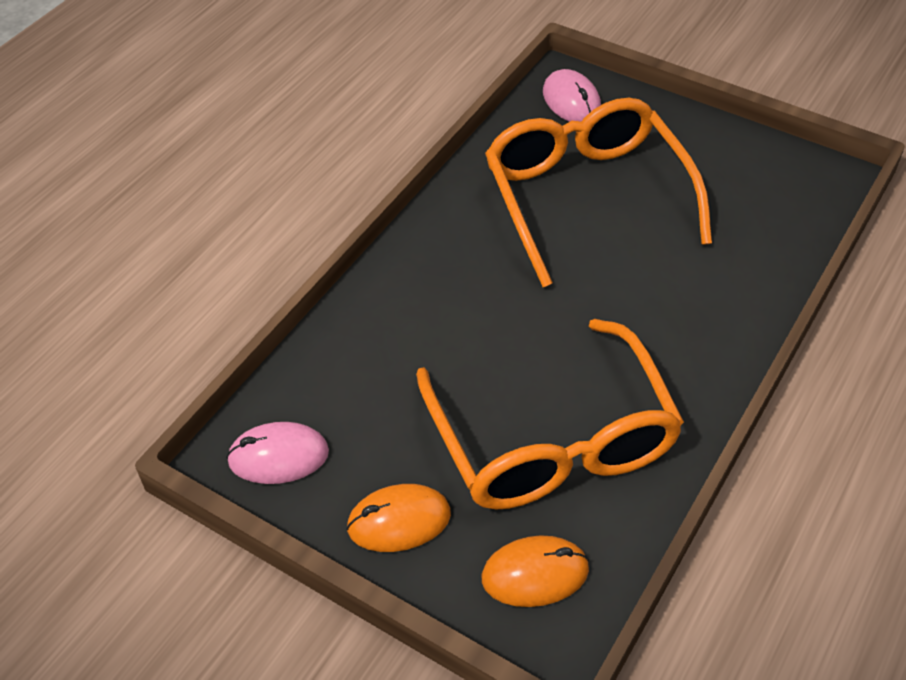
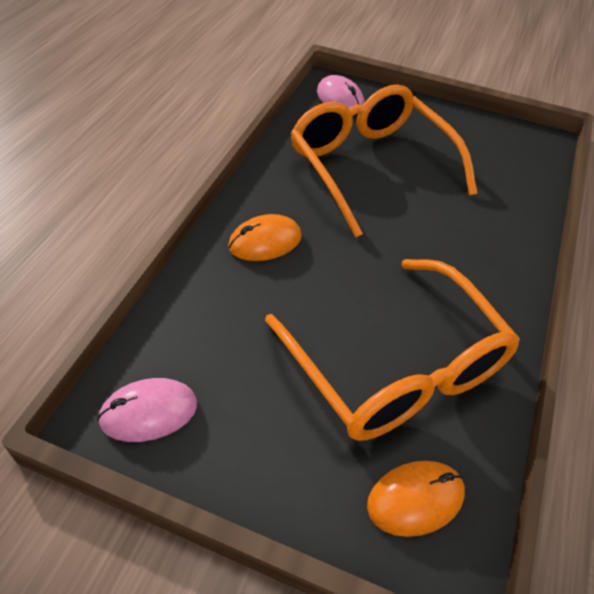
camera: 15 degrees left, 0 degrees up
orange mouse [346,484,451,552] -> orange mouse moved to [228,214,302,261]

